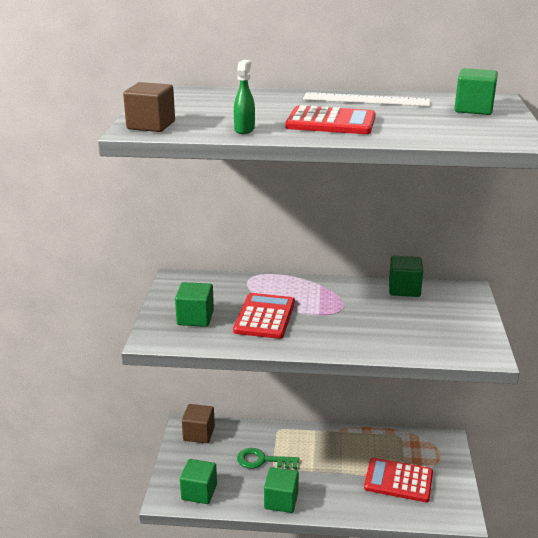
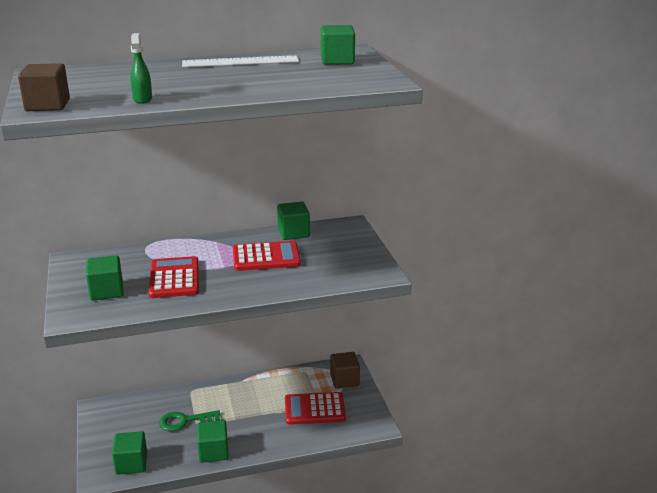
camera: 20 degrees left, 0 degrees up
brown cube [182,404,215,443] -> brown cube moved to [330,352,360,389]
red calculator [285,105,376,134] -> red calculator moved to [233,241,301,271]

